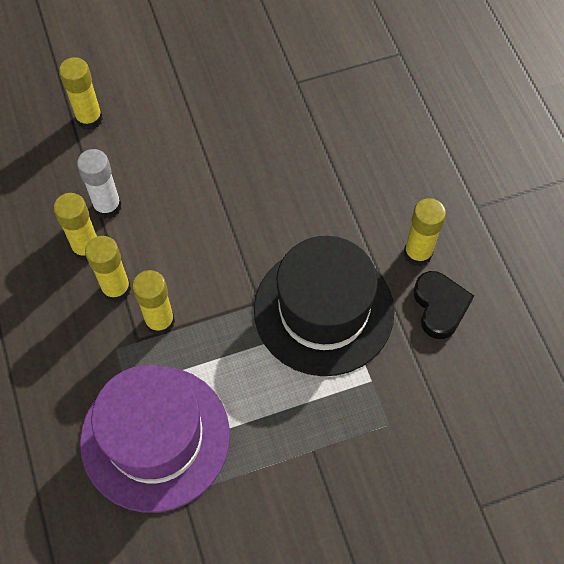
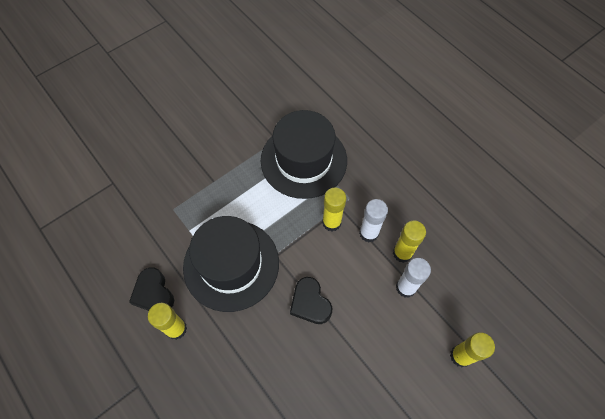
camera: 160 degrees right, 0 degrees up
purple hat [80,365,230,513] -> black hat [261,110,347,199]
yellow glue stick [85,236,131,303] -> white glue stick [359,199,388,243]
none -> black heart [290,277,332,324]

